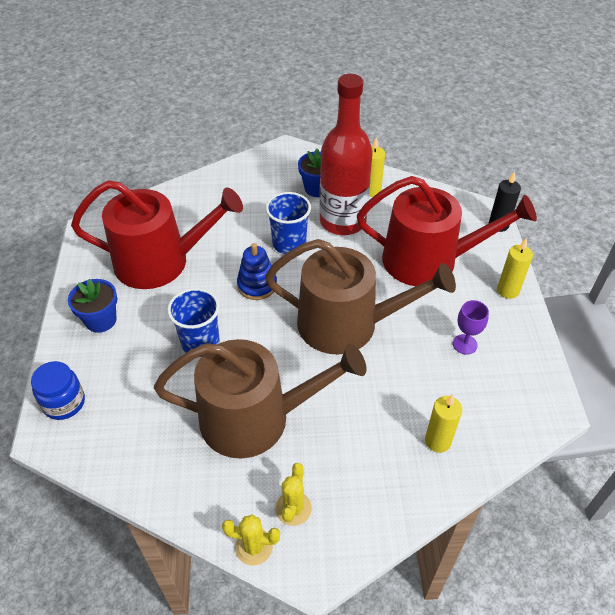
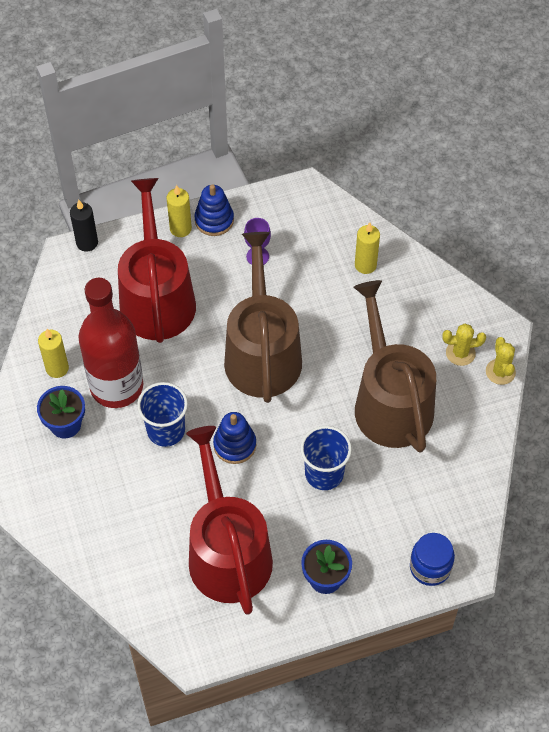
camera: 105 degrees left, 10 degrees up
none -> blue stacking toy [194,184,234,236]

